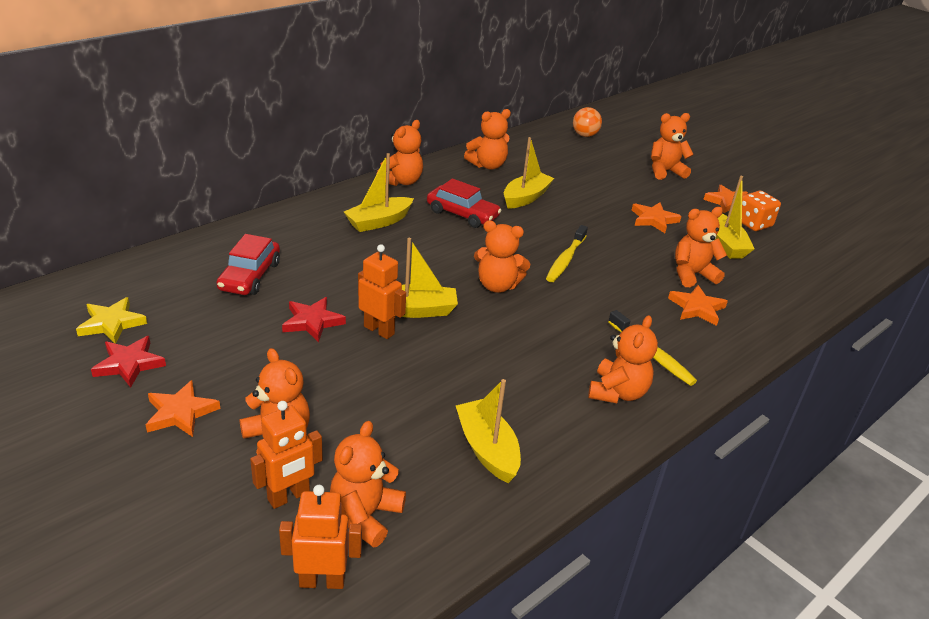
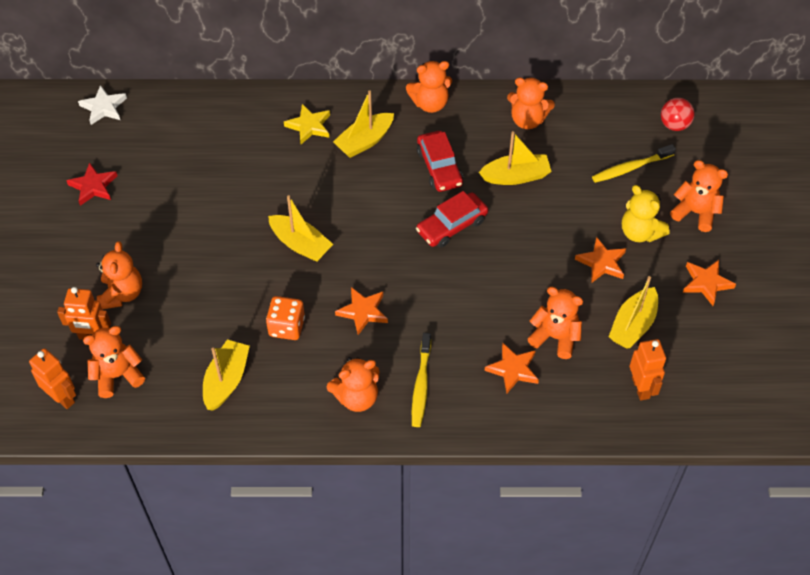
camera: 45 degrees right, 20 degrees up
yellow star [76,297,147,344] -> yellow star moved to [284,104,330,144]
orange star [146,380,220,437] -> orange star moved to [335,287,388,335]
red car [217,234,280,295] -> red car moved to [416,191,488,248]
red star [282,297,346,342] -> none
yellow boat [344,153,414,232] -> yellow boat turned 45 degrees counterclockwise [333,90,394,158]
orange robot [358,244,406,339] -> orange robot moved to [630,339,666,401]
orange teddy bear [474,220,530,293] -> none
yellow toothbrush [546,225,588,282] -> yellow toothbrush moved to [592,144,676,183]
orange ball [573,107,602,137] -> red ball [661,98,695,131]
orange dice [742,191,781,231] -> orange dice moved to [266,296,305,340]
none -> white star [78,85,127,125]
none -> yellow teddy bear [622,185,670,242]

